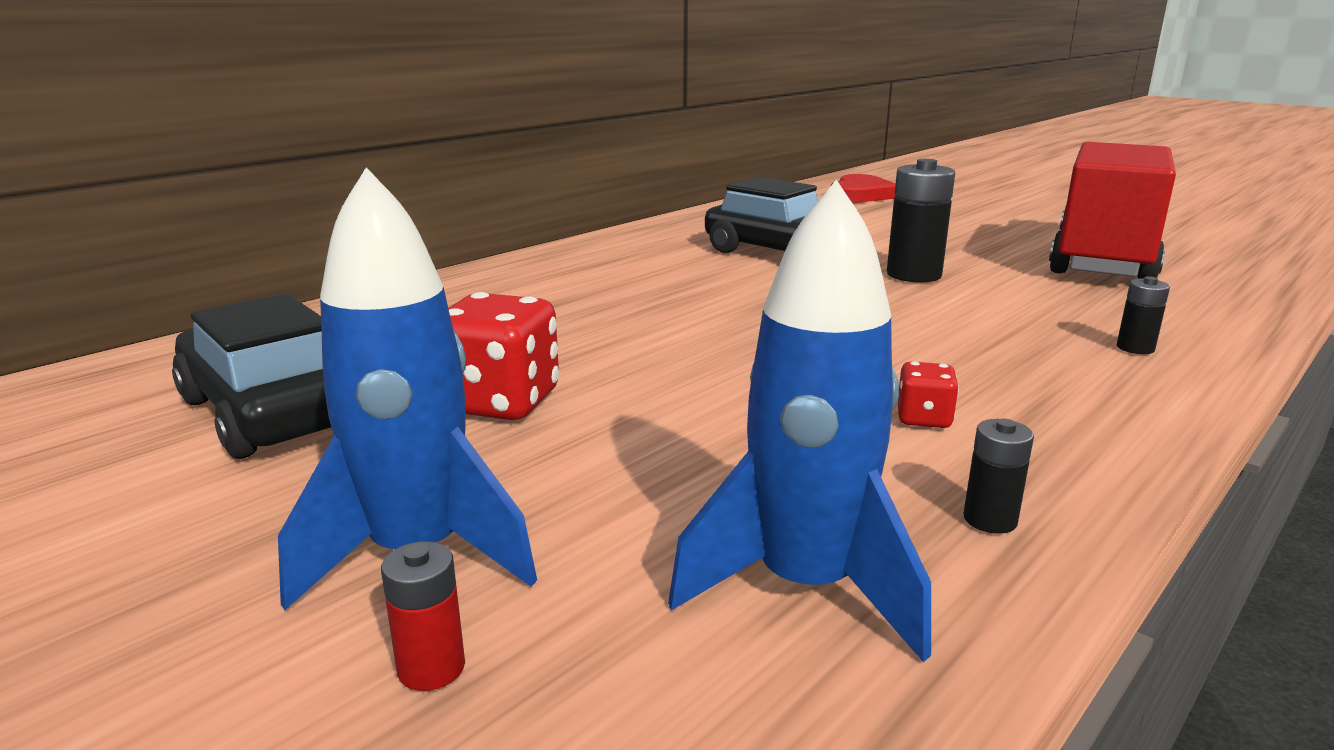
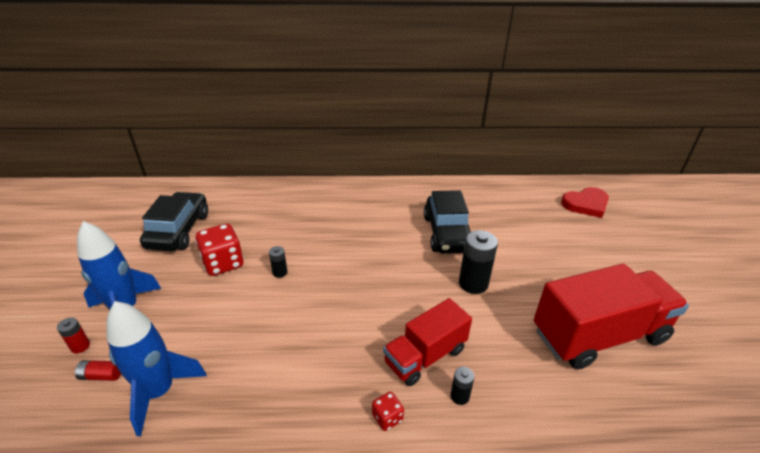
camera: 45 degrees right, 15 degrees up
red dice [897,362,959,428] -> red dice moved to [372,392,404,431]
black battery [963,419,1034,534] -> black battery moved to [269,246,287,278]
none -> red battery [75,360,121,381]
none -> red truck [383,298,472,386]

